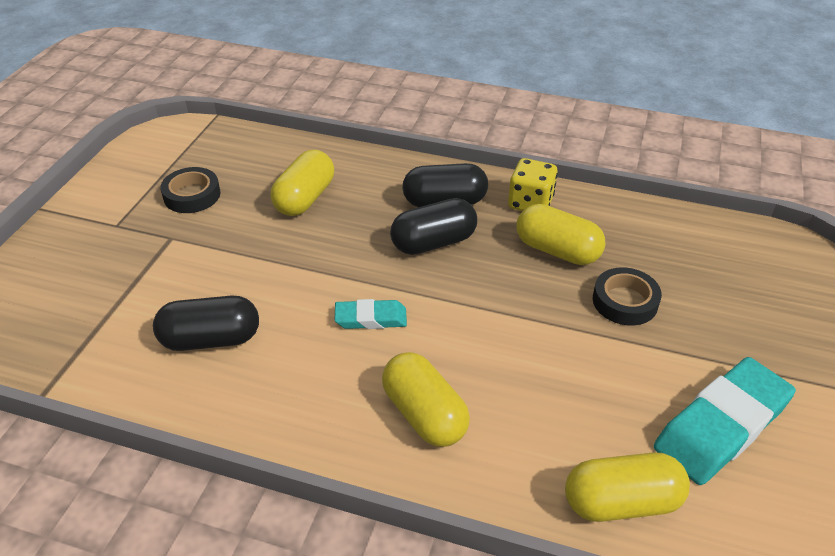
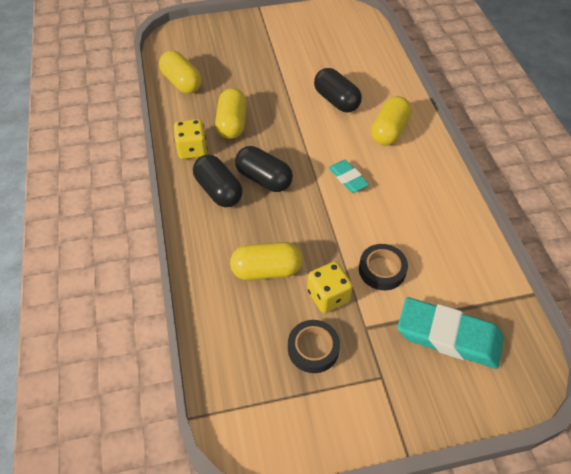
camera: 120 degrees left, 10 degrees up
black capsule [153,296,259,351] -> black capsule moved to [314,68,362,112]
yellow capsule [565,452,690,522] -> yellow capsule moved to [159,51,202,94]
black tape [593,267,662,325] -> black tape moved to [359,244,408,290]
turquoise eraser [654,357,796,485] -> turquoise eraser moved to [398,297,504,369]
none -> yellow dice [307,262,353,313]

